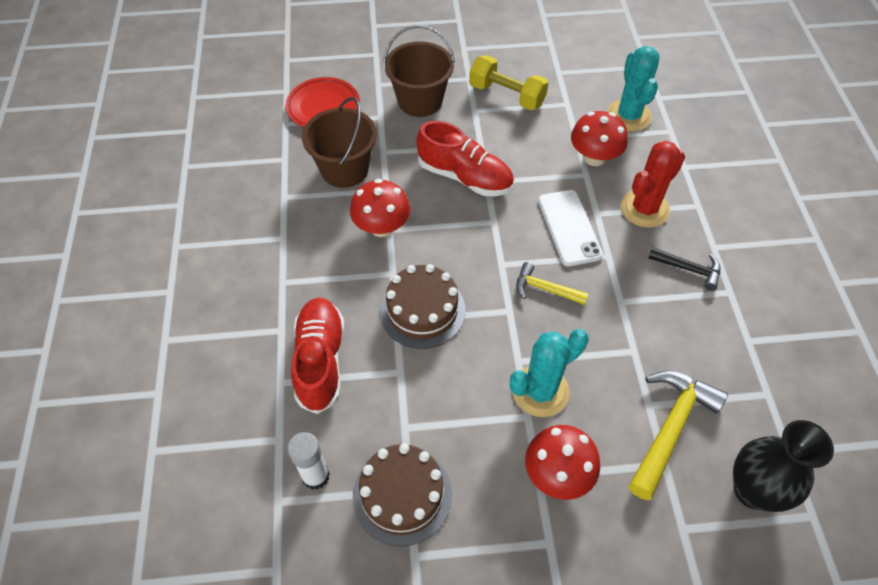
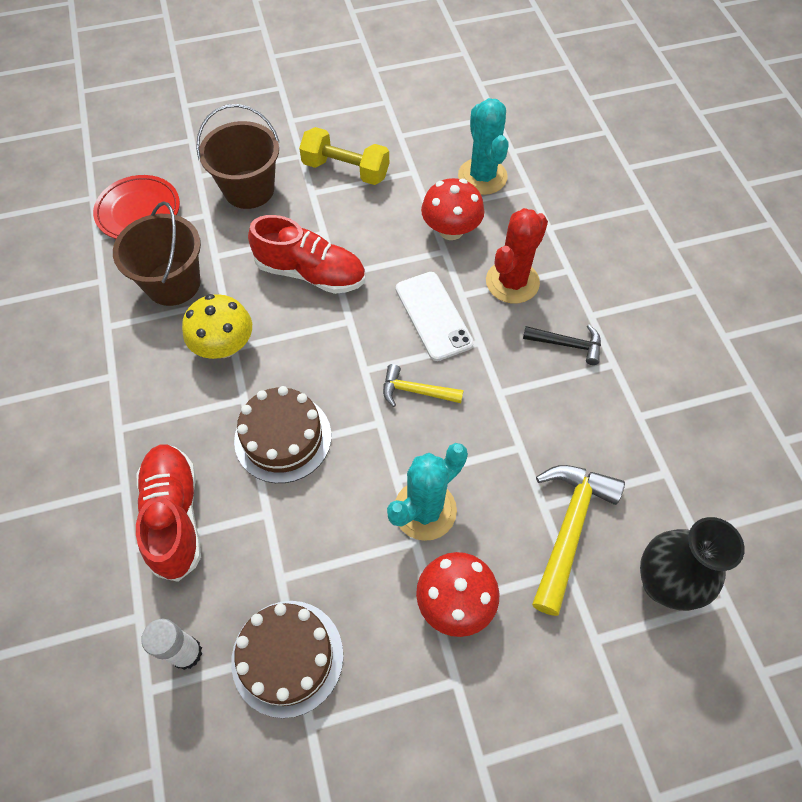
camera: 10 degrees left, 5 degrees up
red mushroom [350,179,411,237] -> yellow mushroom [182,294,252,359]

